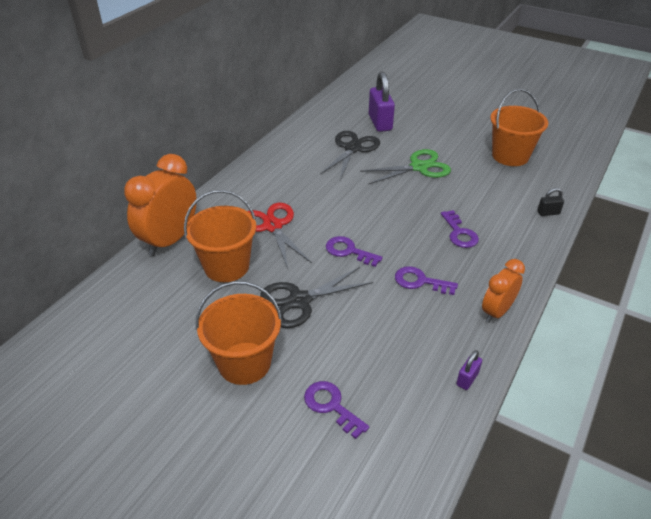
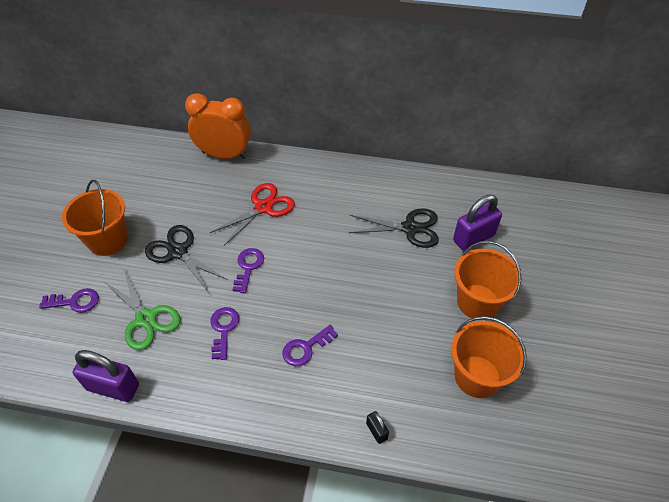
camera: 70 degrees right, 10 degrees up
orange bucket [184,190,256,282] -> orange bucket moved to [454,241,522,320]
purple key [304,381,369,439] -> purple key turned 60 degrees clockwise [39,288,99,313]
green scissors [360,149,451,184] -> green scissors moved to [103,269,181,350]
purple padlock [456,350,482,390] -> purple padlock [73,350,139,402], size x2.08
orange clock [482,259,525,323] -> none

